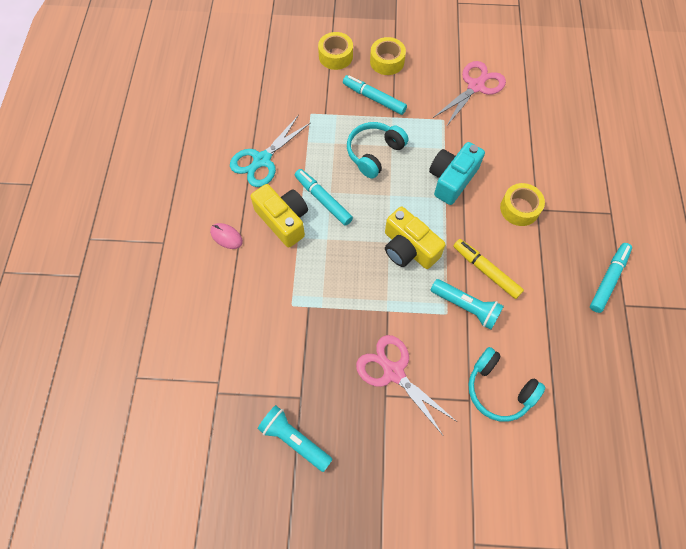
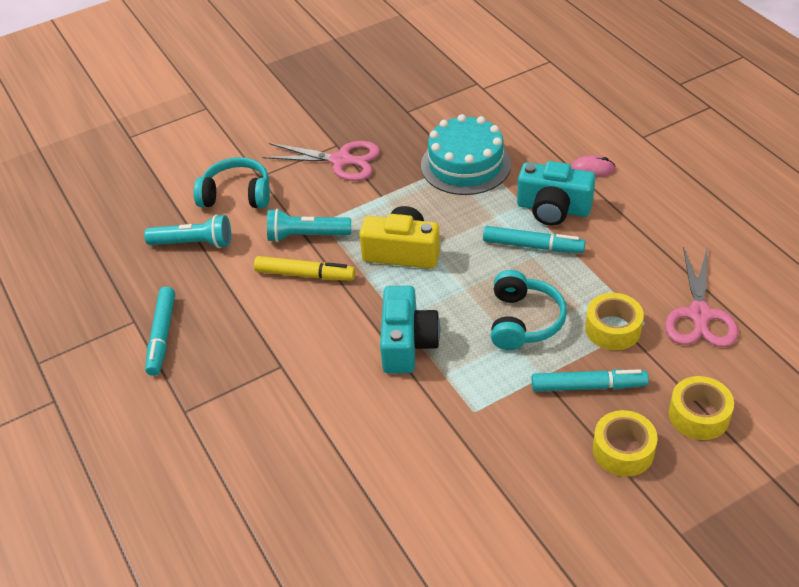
camera: 150 degrees right, 20 degrees down
turquoise scissors [230,115,311,187] -> none
yellow camera [251,184,308,248] -> turquoise camera [517,161,596,226]
turquoise flashlight [258,405,333,472] -> turquoise flashlight moved to [144,215,231,248]
pink scissors [433,61,506,127] -> pink scissors moved to [665,246,738,347]
yellow tape [500,183,545,226] -> yellow tape moved to [585,293,644,350]
none -> turquoise cake [421,114,511,195]

